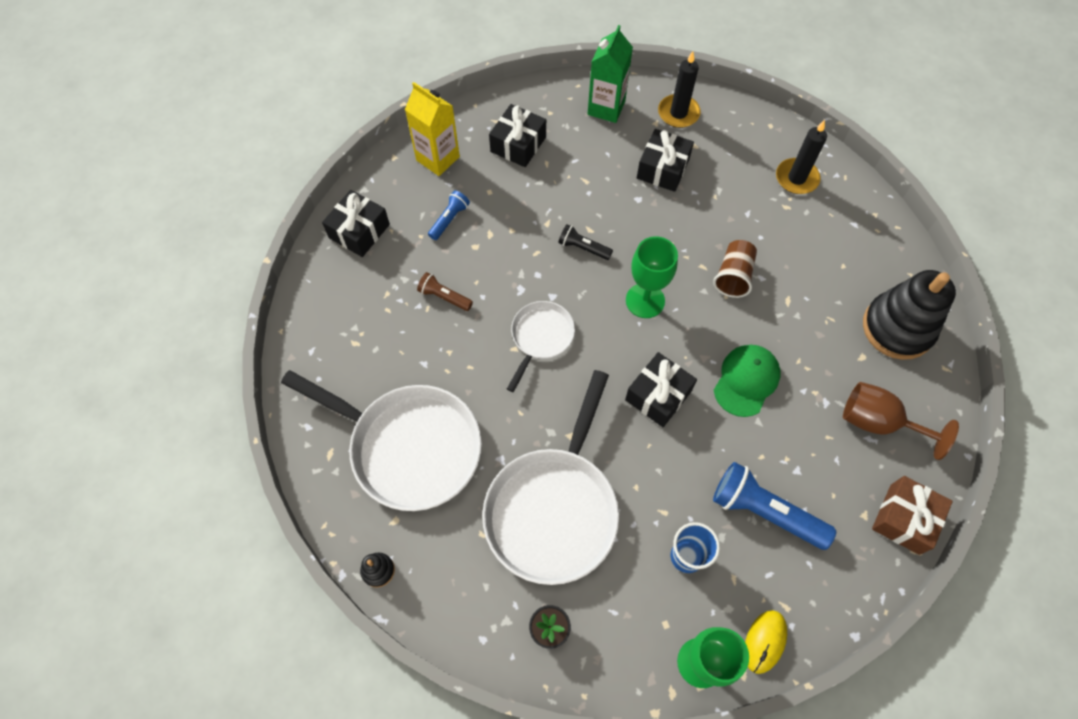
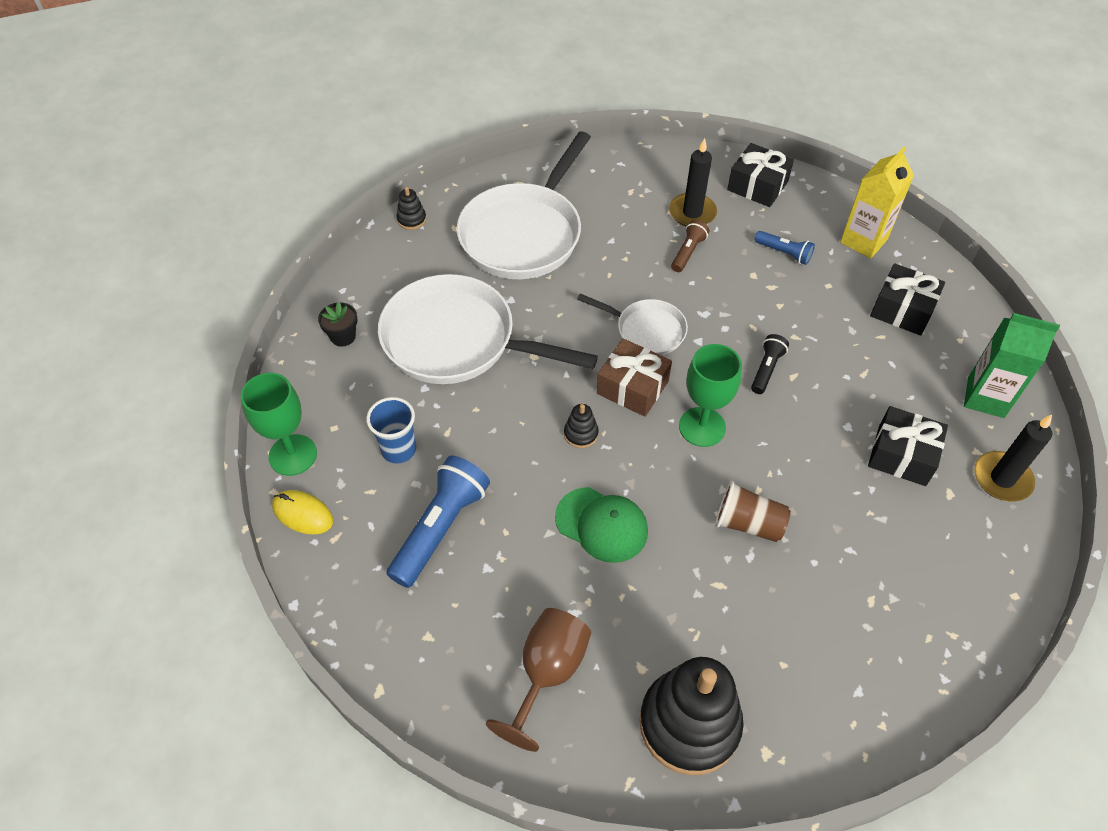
camera: 90 degrees right, 10 degrees down
black gift [625,352,697,427] -> black stacking toy [564,404,599,448]
black candle [776,120,827,194] -> black candle moved to [669,138,717,226]
brown gift [872,476,953,555] -> brown gift moved to [597,338,672,417]

